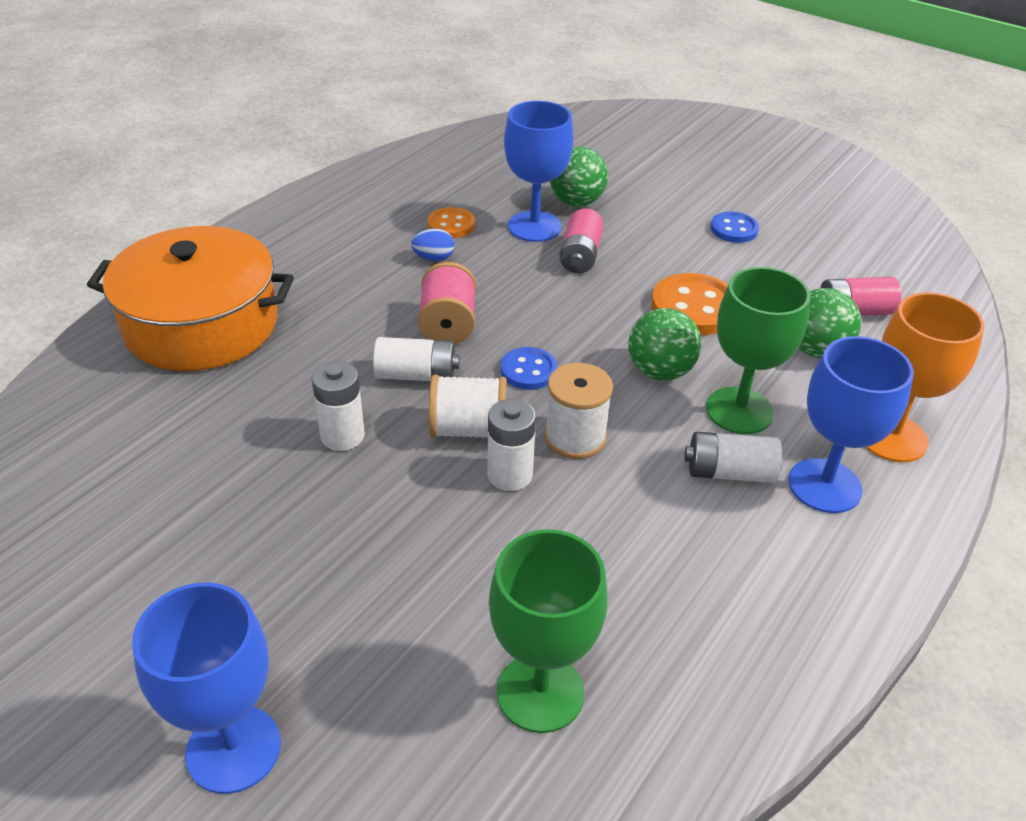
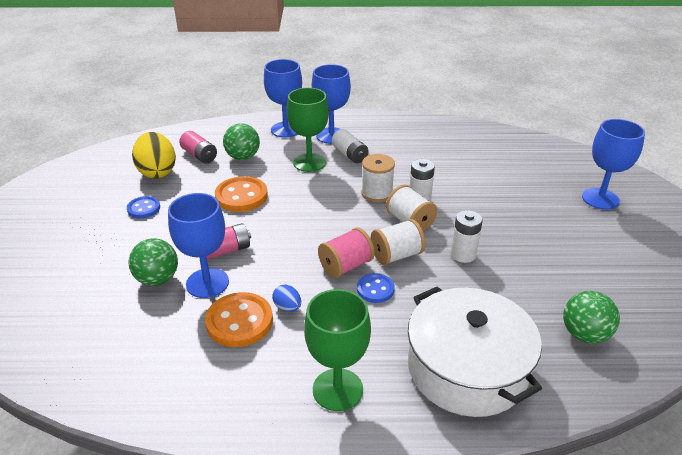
camera: 125 degrees left, 5 degrees down
orange pot [87,226,294,371] -> white pot [408,286,542,417]
white battery [373,337,460,381] -> white spool [371,219,425,265]
orange button [428,207,475,238] -> orange button [205,292,273,347], size x1.67
green goblet [489,529,608,733] -> green goblet moved to [304,289,371,411]
blue button [501,347,557,390] -> blue button moved to [357,273,395,303]
green ball [628,308,702,381] -> green ball moved to [563,291,620,344]
orange goblet [865,292,985,462] -> blue goblet [264,59,302,138]
none -> yellow egg [132,132,176,178]

